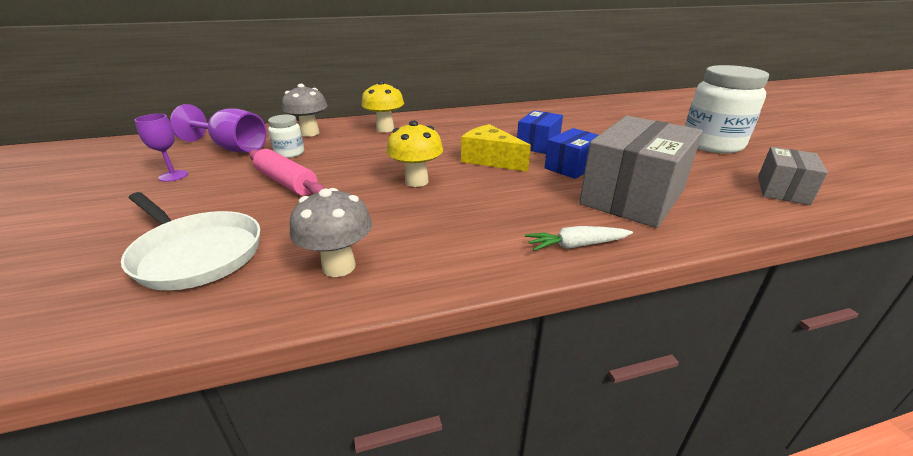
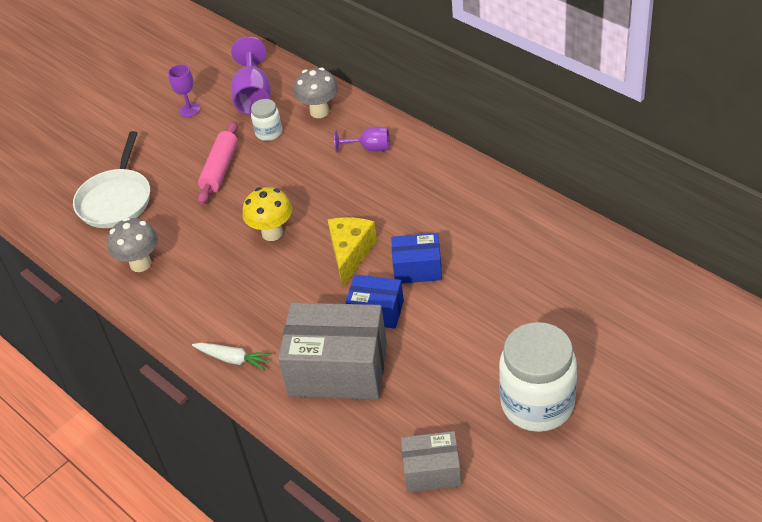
camera: 65 degrees right, 15 degrees up
yellow mushroom [361,81,404,132] -> purple goblet [334,127,389,153]
white carrot [525,226,633,251] -> white carrot turned 150 degrees clockwise [192,342,272,370]

